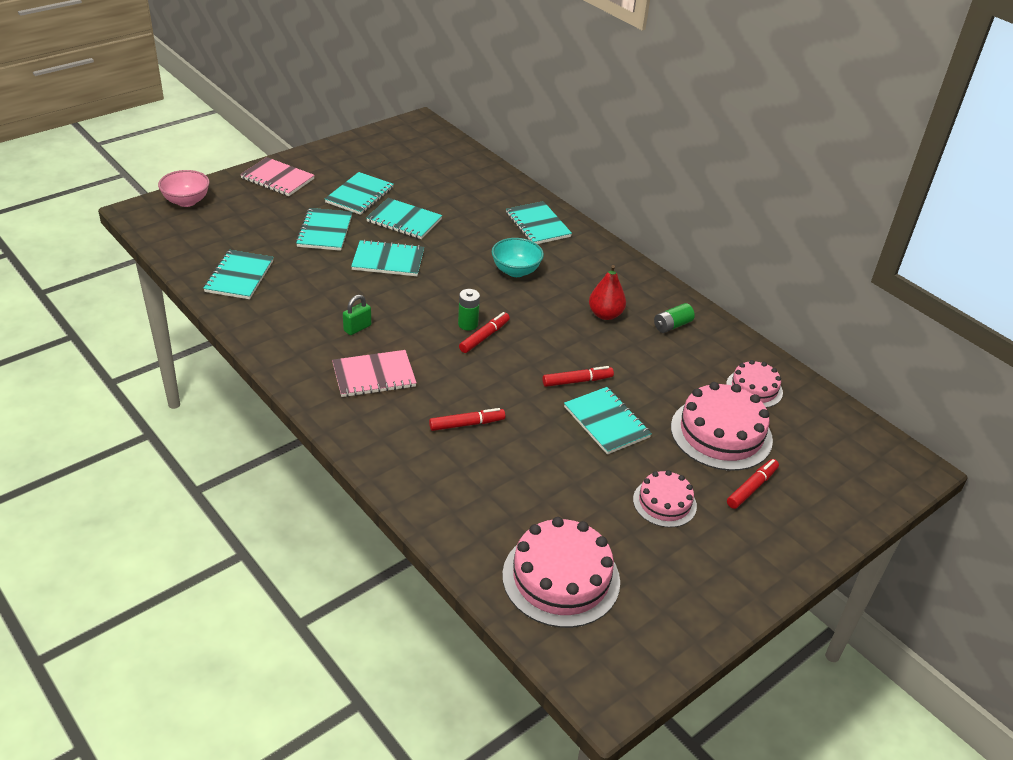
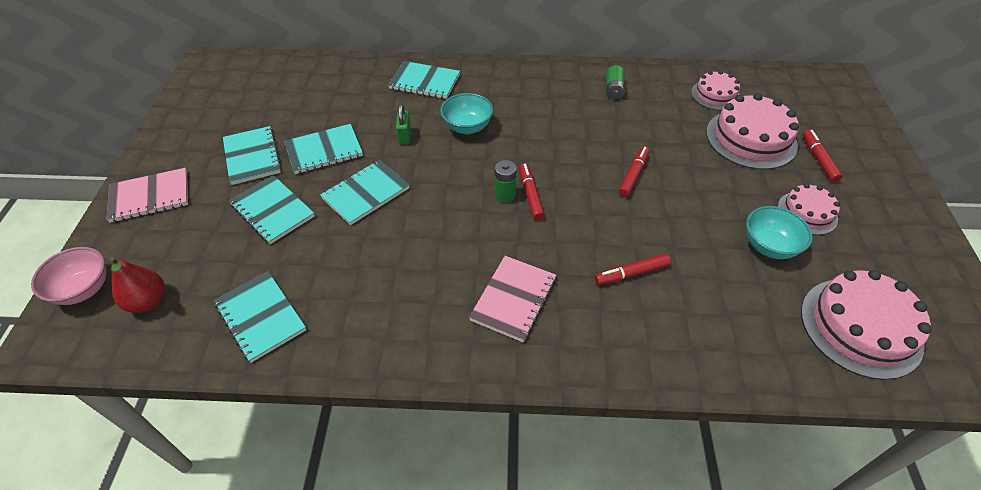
camera: 45 degrees left, 10 degrees up
green padlock [343,295,371,335] -> green padlock moved to [396,104,411,144]
red marker [429,408,505,431] -> red marker turned 135 degrees counterclockwise [595,254,671,285]
turquoise notebook [564,387,652,454] -> none
red pear [589,265,626,320] -> red pear moved to [109,257,165,313]
none -> turquoise bowl [746,206,813,259]

